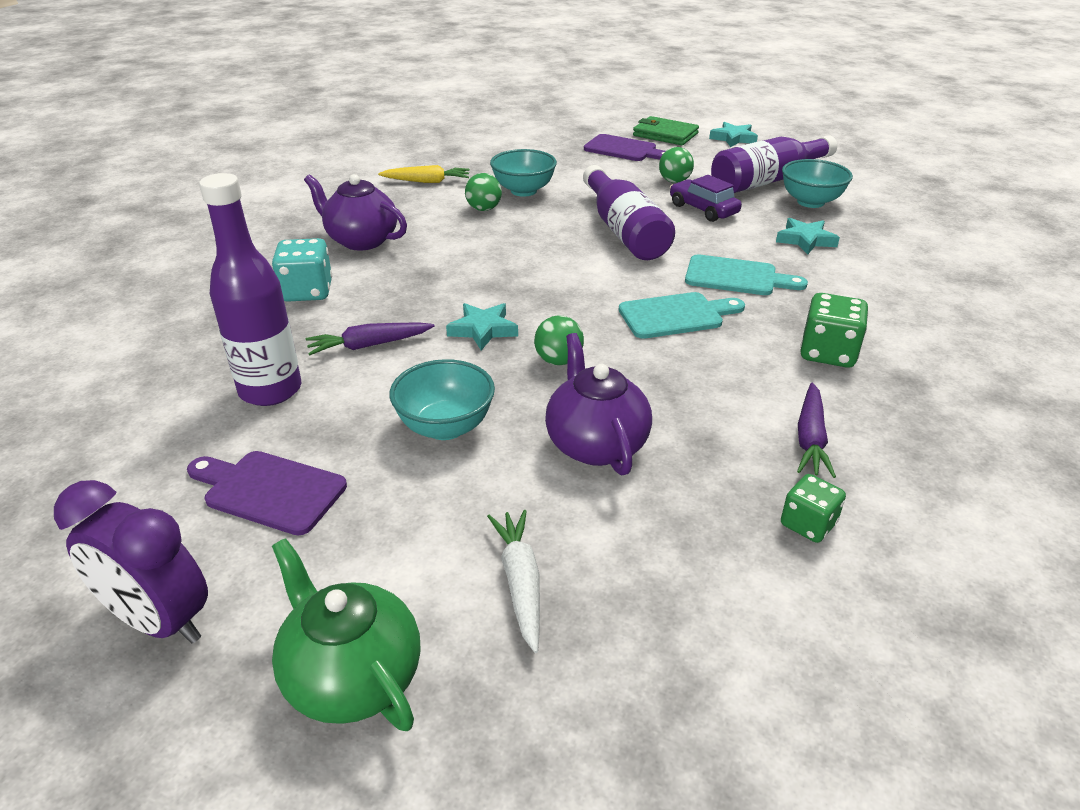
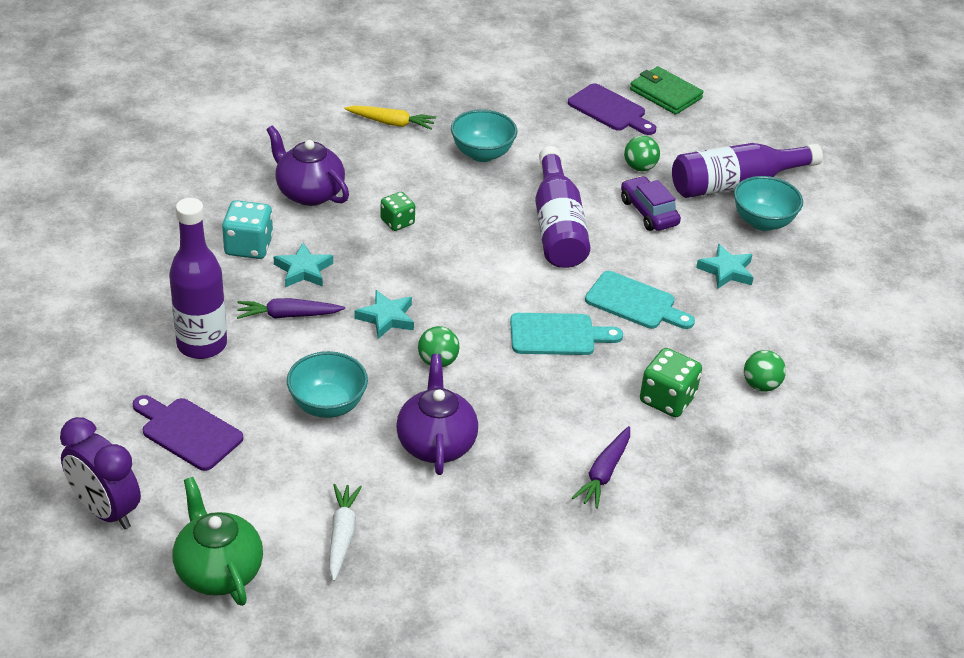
camera: 10 degrees right, 5 degrees up
green ball [465,173,502,211] -> green ball moved to [744,350,786,392]
turquoise star [709,122,758,147] -> turquoise star moved to [274,243,333,287]
green dice [781,474,846,543] -> green dice moved to [380,192,415,231]

